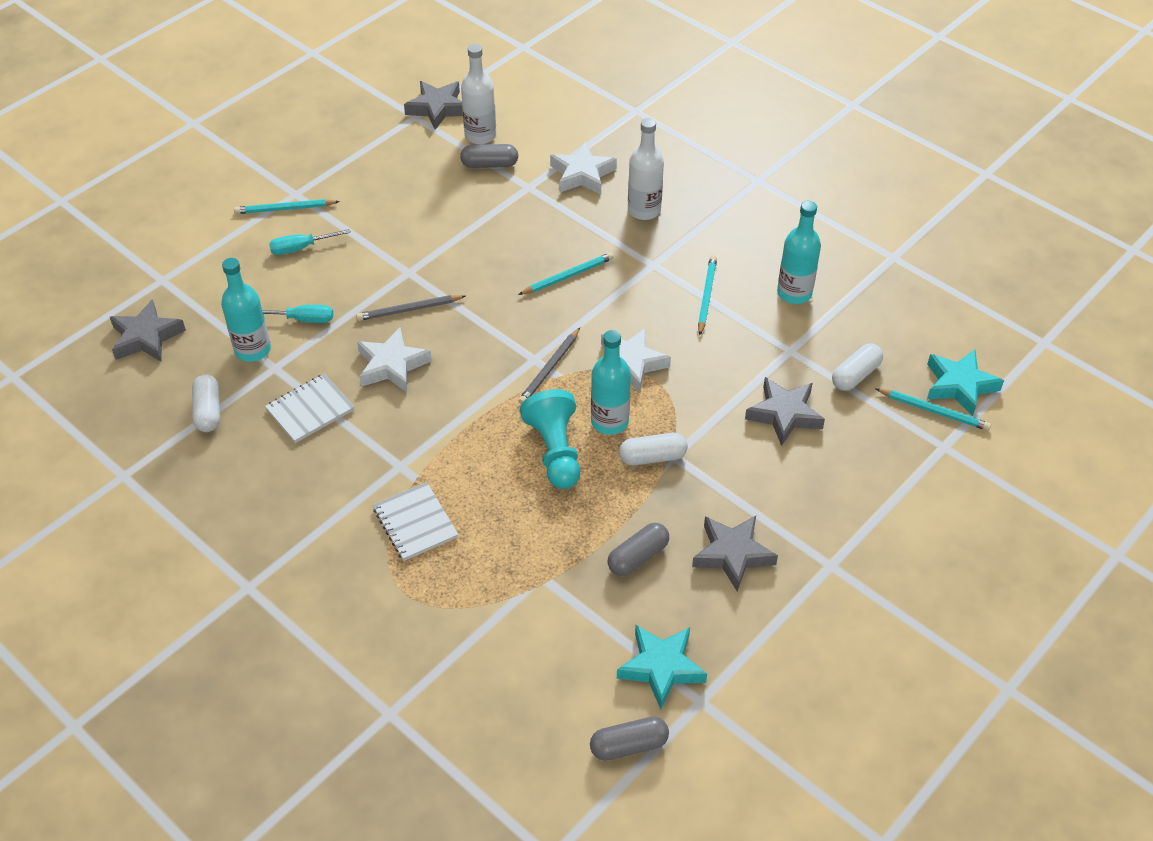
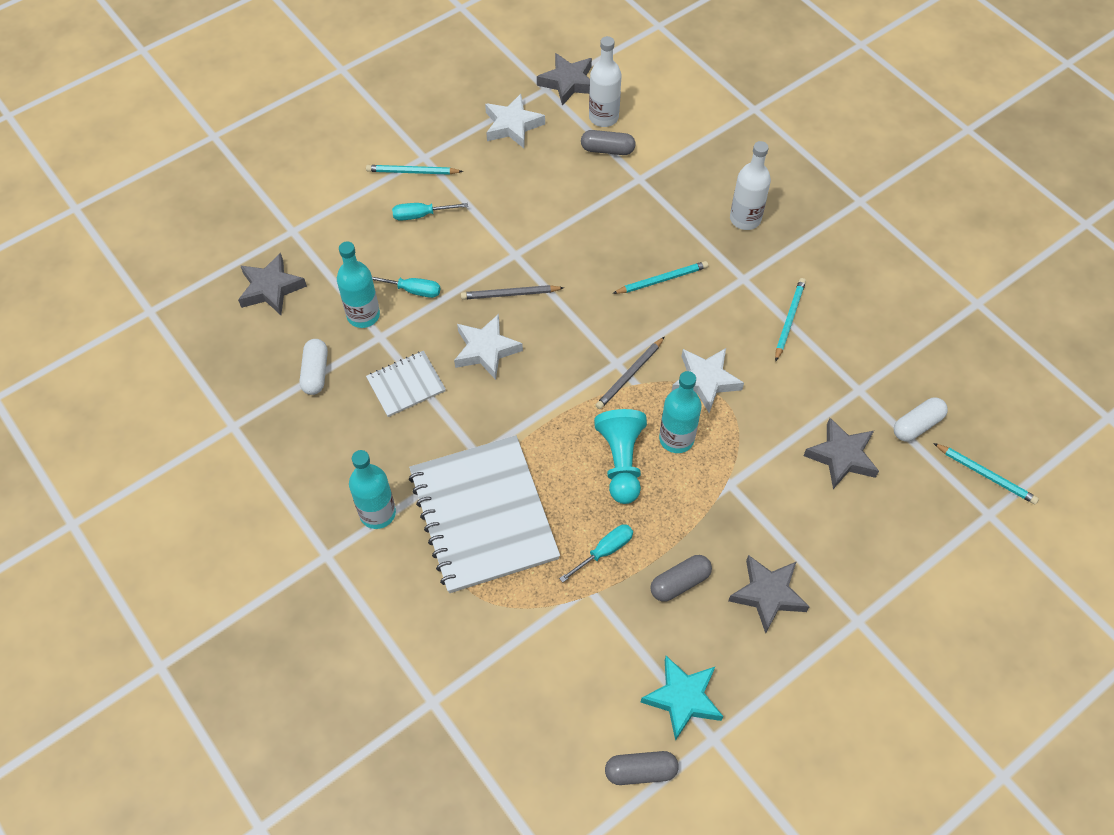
camera: 10 degrees right, 10 degrees up
white notebook [373,482,458,561] -> white notebook [409,435,560,593], size x2.08
white star [550,142,617,195] -> white star moved to [485,94,545,148]
white capsule [619,433,688,466] -> none
turquoise bottle [777,201,821,304] -> turquoise bottle moved to [349,450,396,529]
turquoise star [927,350,1004,416] -> none
none -> turquoise screwdriver [559,524,633,582]

